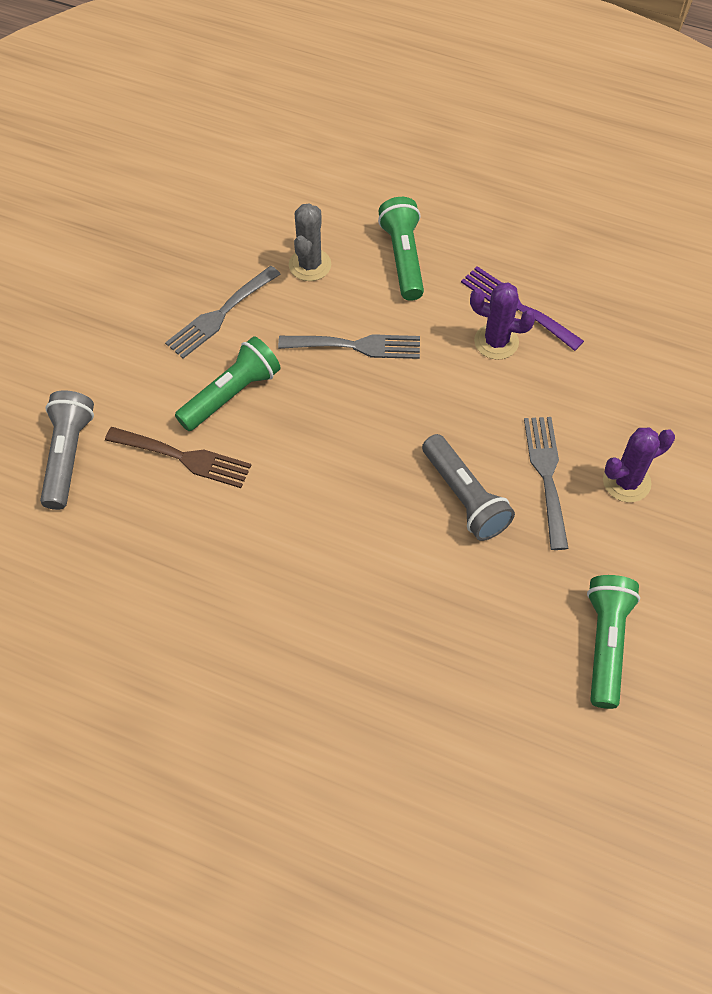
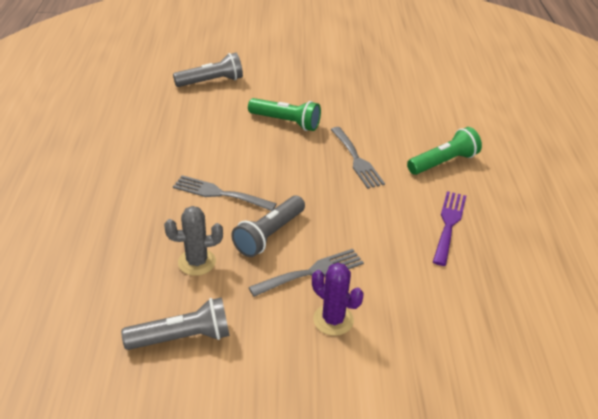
camera: 65 degrees right, 20 degrees down
brown fork [105,427,251,488] -> none
grey fork [165,266,281,359] -> grey fork moved to [173,175,277,211]
grey cactus [289,203,331,281] -> grey cactus moved to [164,206,223,276]
purple cactus [470,282,536,360] -> none
green flashlight [587,575,640,709] -> grey flashlight [121,297,230,350]

